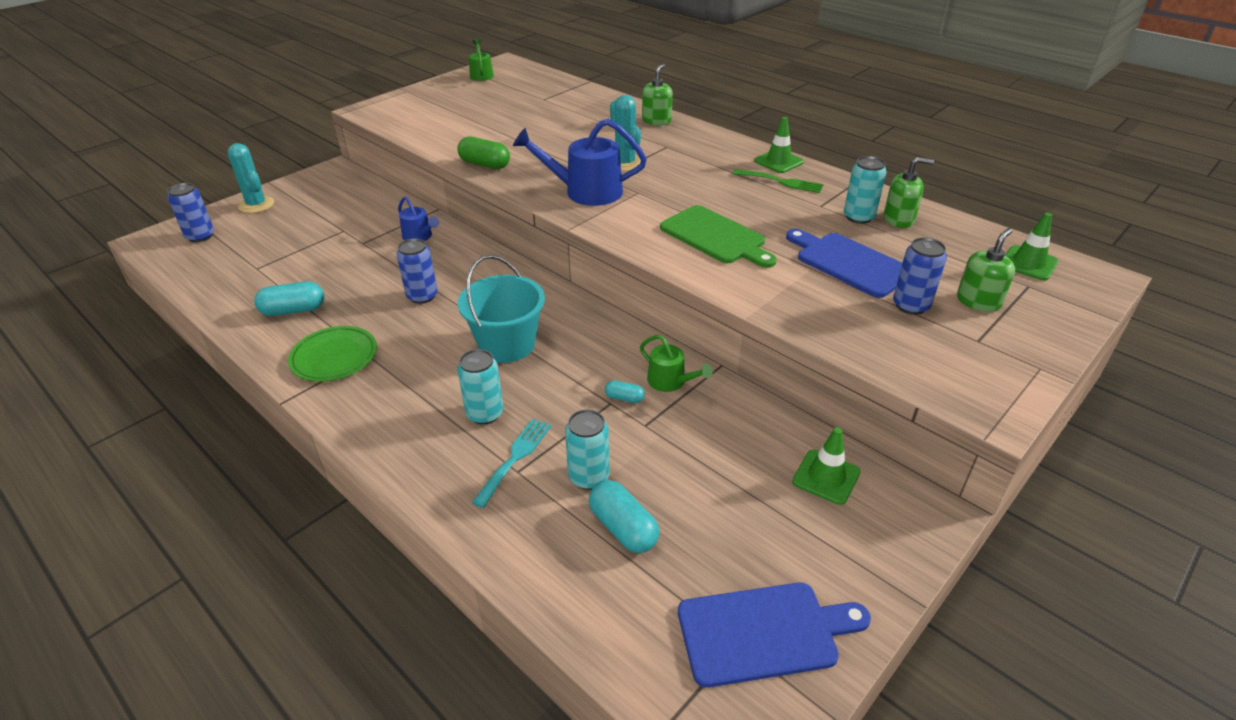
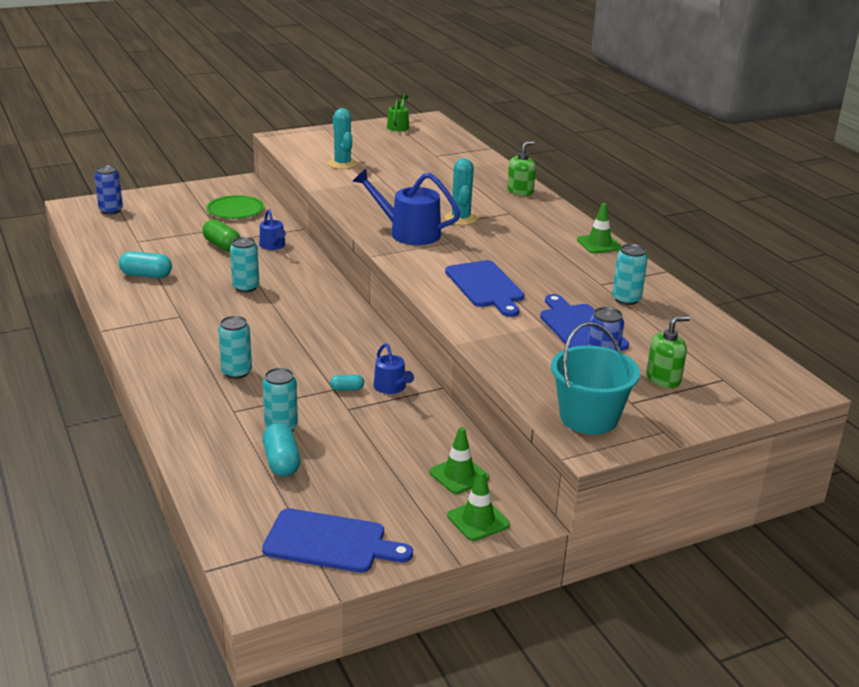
camera: 20 degrees right, 10 degrees down
turquoise cactus [228,143,274,213] -> turquoise cactus moved to [328,108,358,169]
green plate [288,326,377,382] -> green plate moved to [206,195,265,219]
blue can [397,238,438,304] -> turquoise can [230,237,259,292]
green capsule [457,136,510,169] -> green capsule moved to [202,219,240,252]
turquoise bucket [458,255,545,363] -> turquoise bucket moved to [551,322,640,434]
turquoise fork [472,419,551,508] -> none
turquoise capsule [605,380,645,403] -> turquoise capsule turned 45 degrees counterclockwise [330,375,364,391]
green watering can [640,335,713,392] -> blue watering can [374,343,414,394]
green cutting board [660,205,777,268] -> blue cutting board [445,260,524,317]
green fork [733,169,823,193] -> none
green soap dispenser [884,157,934,228] -> none
green traffic cone [1005,213,1059,281] -> green traffic cone moved to [447,471,510,541]

